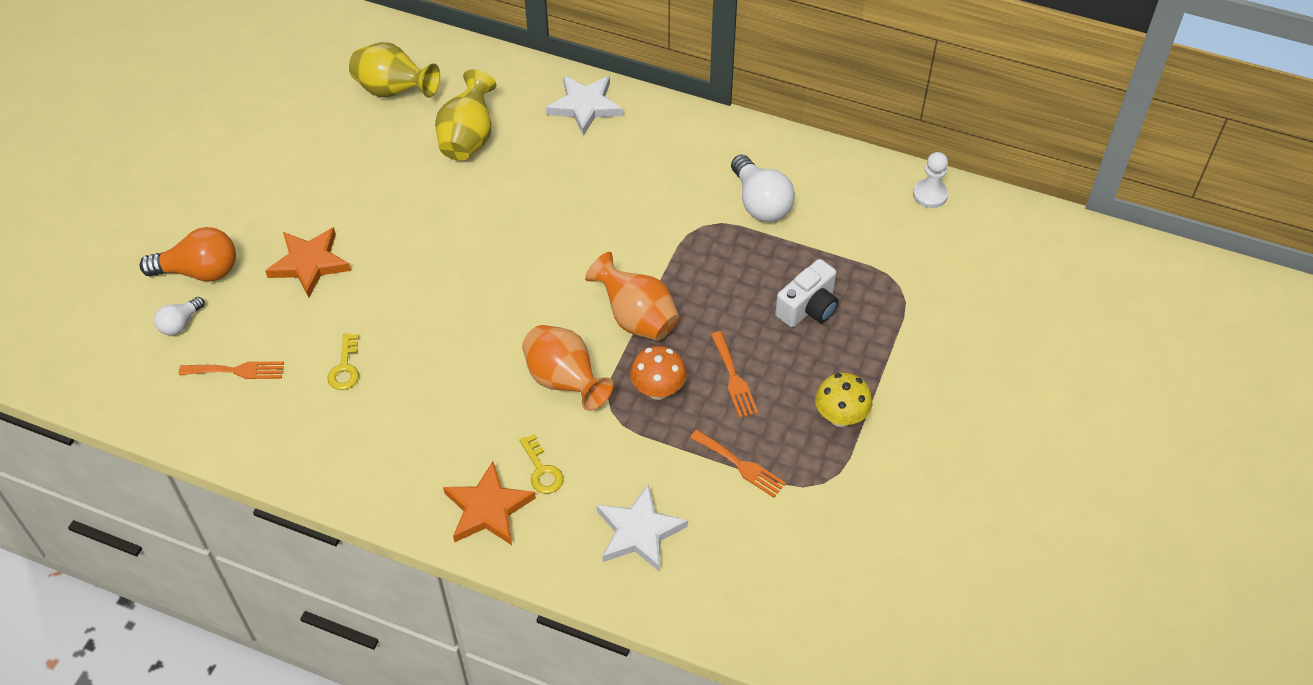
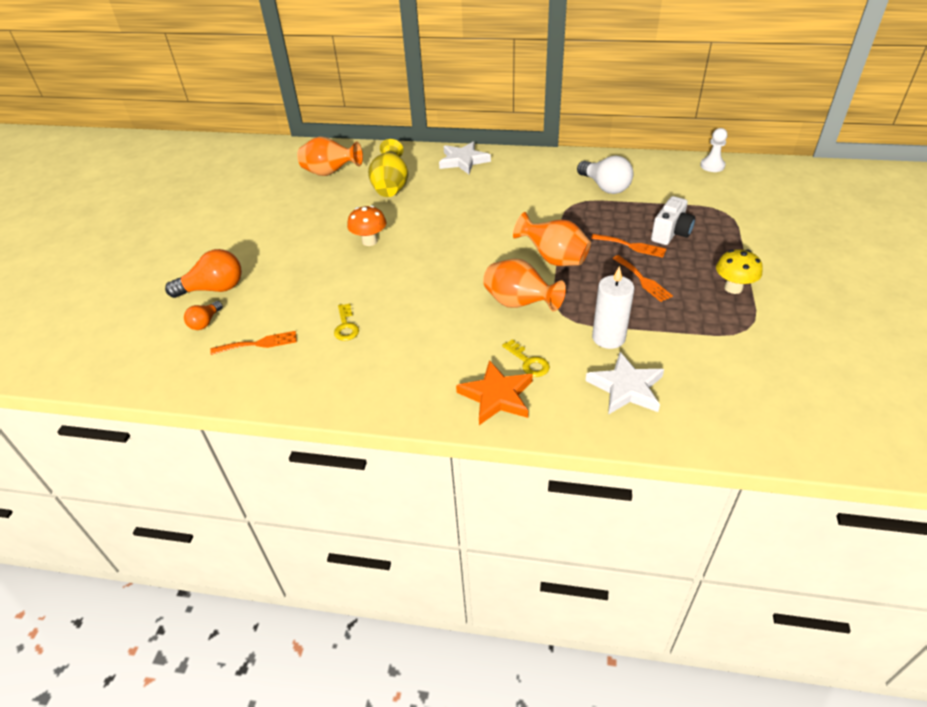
camera: 10 degrees left, 10 degrees down
white light bulb [154,297,205,336] -> orange light bulb [184,301,223,330]
orange star [265,227,351,298] -> none
yellow vase [349,42,440,98] -> orange vase [297,136,363,176]
orange mushroom [630,346,687,400] -> orange mushroom moved to [347,205,386,246]
orange fork [690,429,786,498] -> orange fork moved to [591,234,666,258]
none -> white candle [592,266,634,349]

